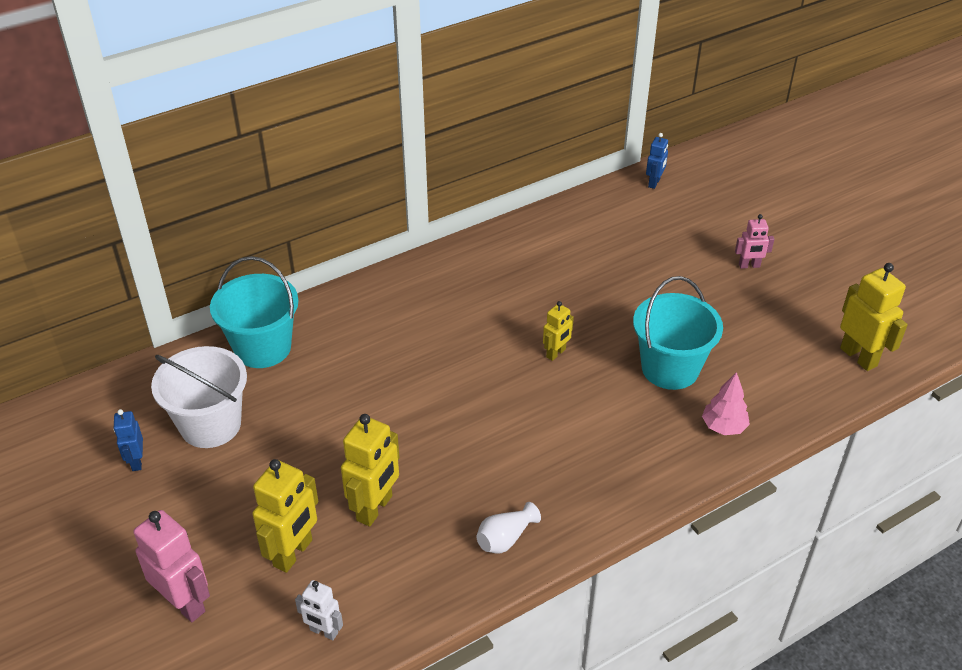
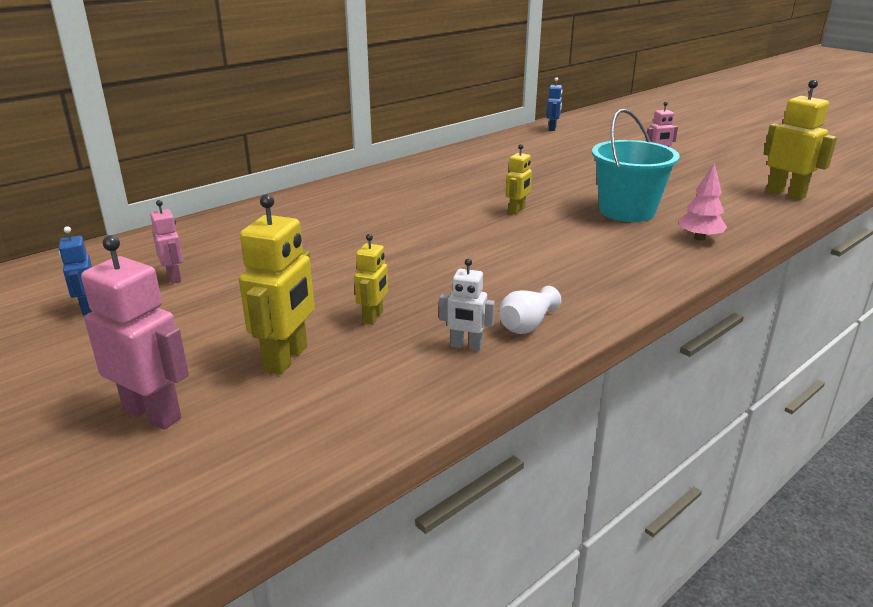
camera: 10 degrees left, 15 degrees down
white bucket [151,346,247,448] -> pink robot [150,200,183,283]
turquoise bucket [210,256,298,368] -> none
white robot [295,580,343,640] -> white robot moved to [439,258,495,351]
yellow robot [341,414,399,526] -> yellow robot [354,234,388,325], size x0.57

